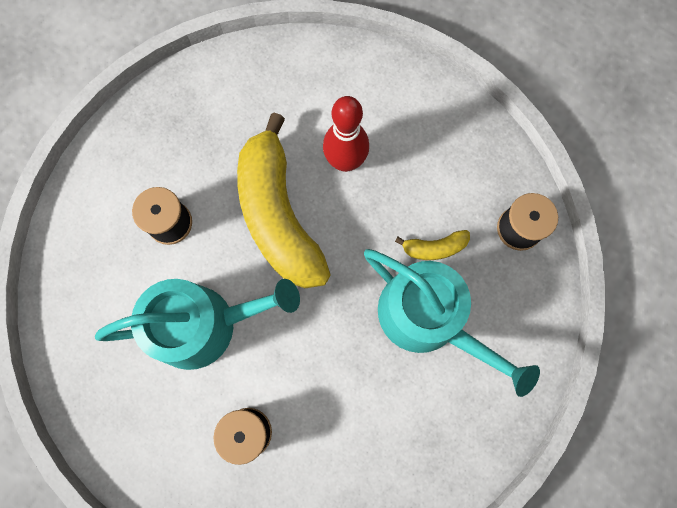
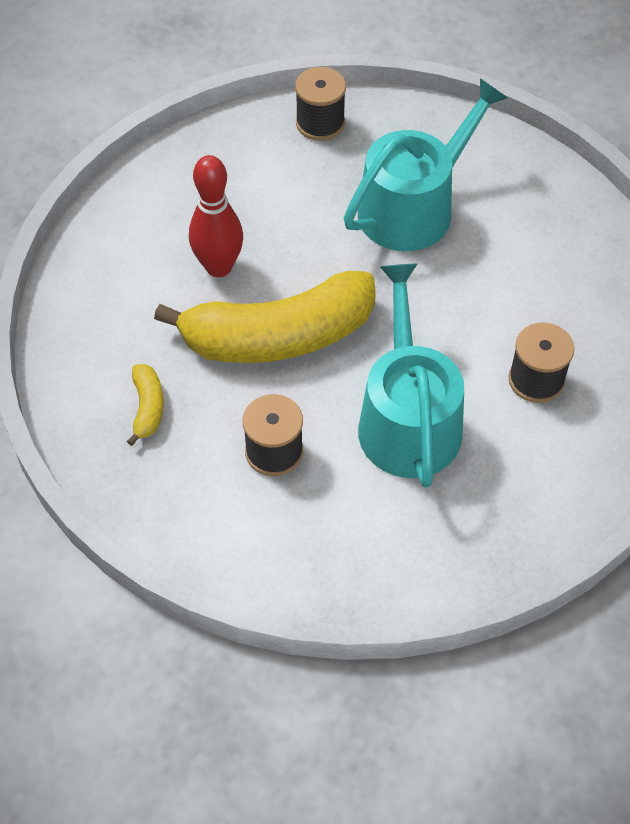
camera: 85 degrees left, 20 degrees down
yellow banana [395,230,470,260] -> yellow banana moved to [127,364,164,446]

